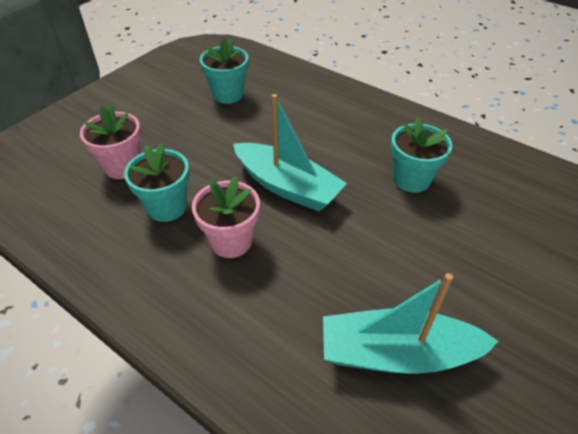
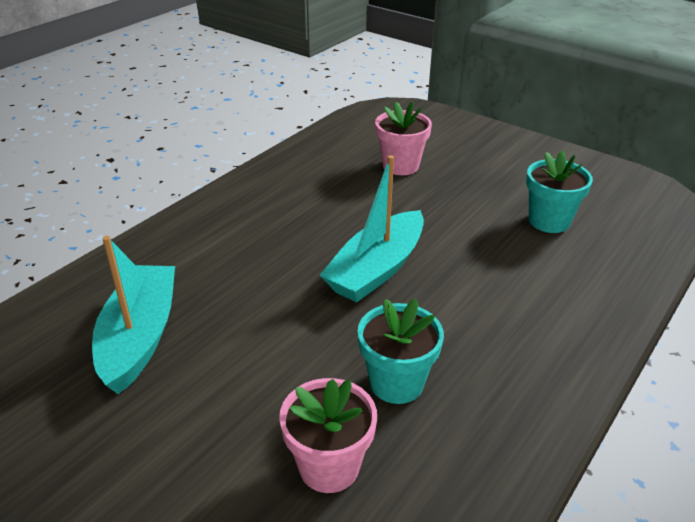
camera: 90 degrees right, 10 degrees down
turquoise flower pot [124,143,190,222] -> none
pink flower pot [192,177,260,258] -> pink flower pot moved to [279,378,377,493]

